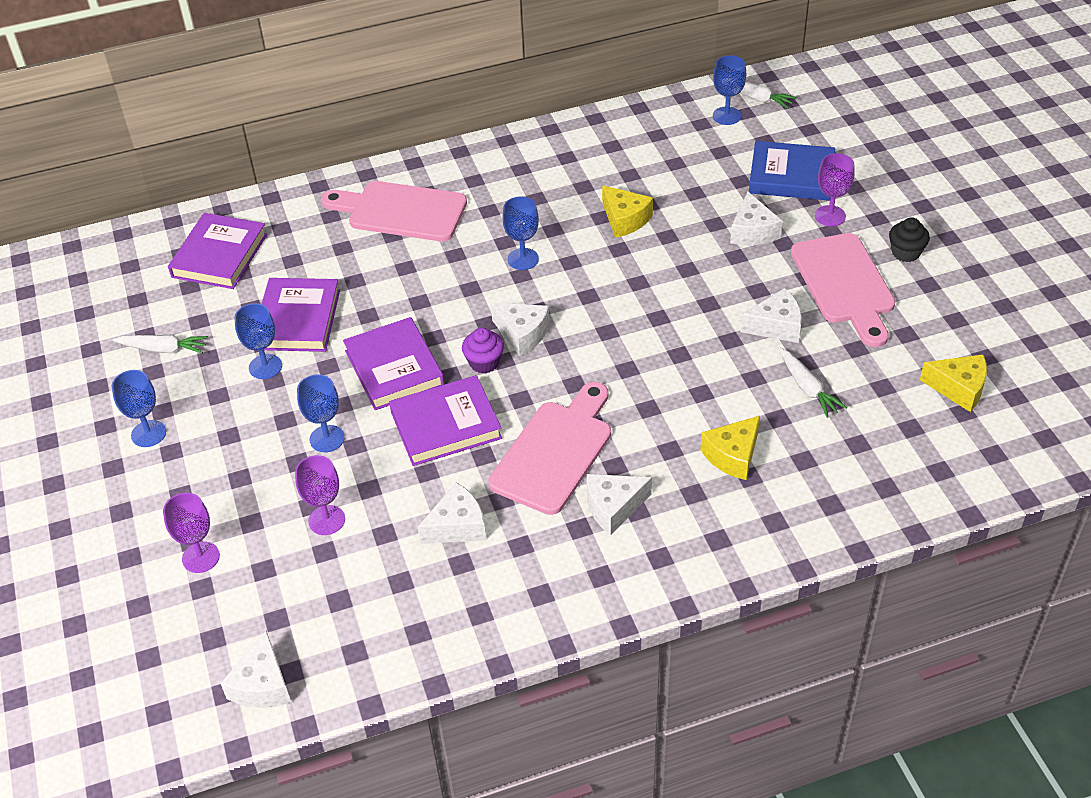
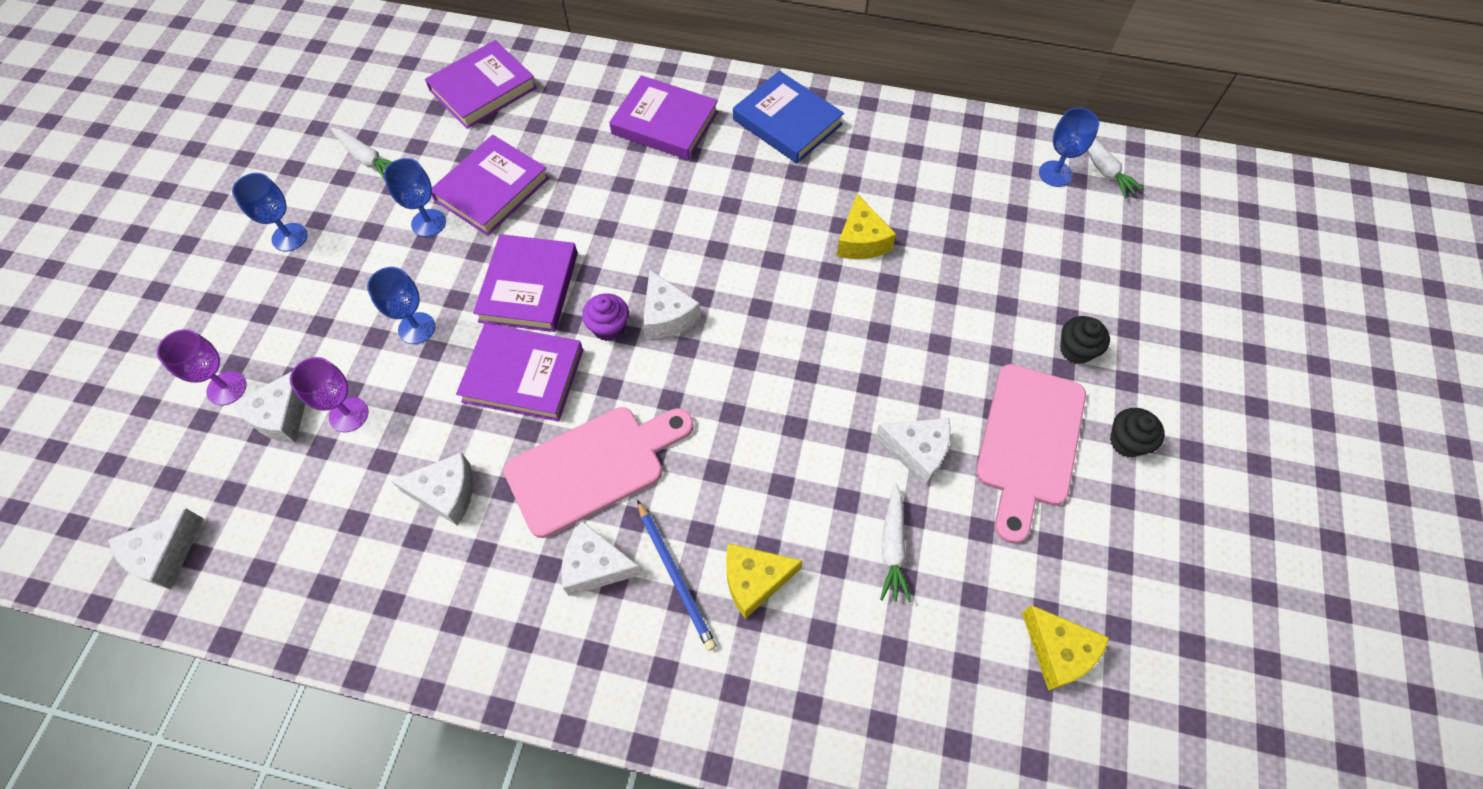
camera: 30 degrees right, 15 degrees up
pink cutting board [321,181,467,241] -> purple book [609,75,718,160]
blue goblet [502,196,539,270] -> none
white cheese [730,192,783,245] -> white cheese moved to [231,371,305,443]
blue book [749,141,835,201] -> blue book moved to [733,71,844,163]
purple goblet [815,153,855,226] -> black cupcake [1060,316,1110,364]
none -> blue pencil [637,500,716,651]

